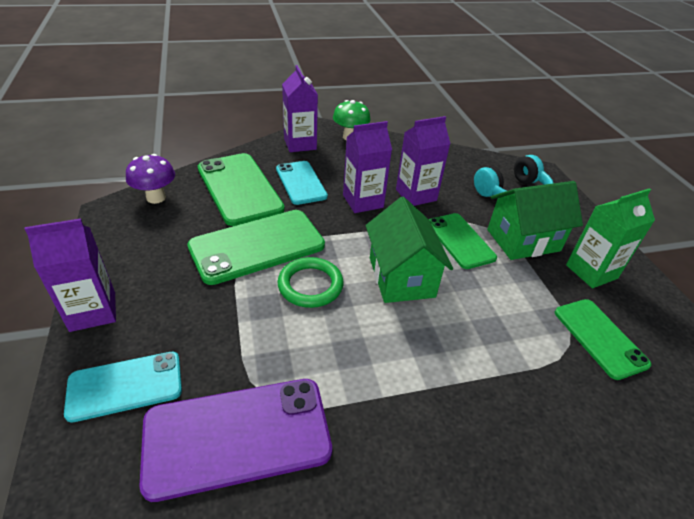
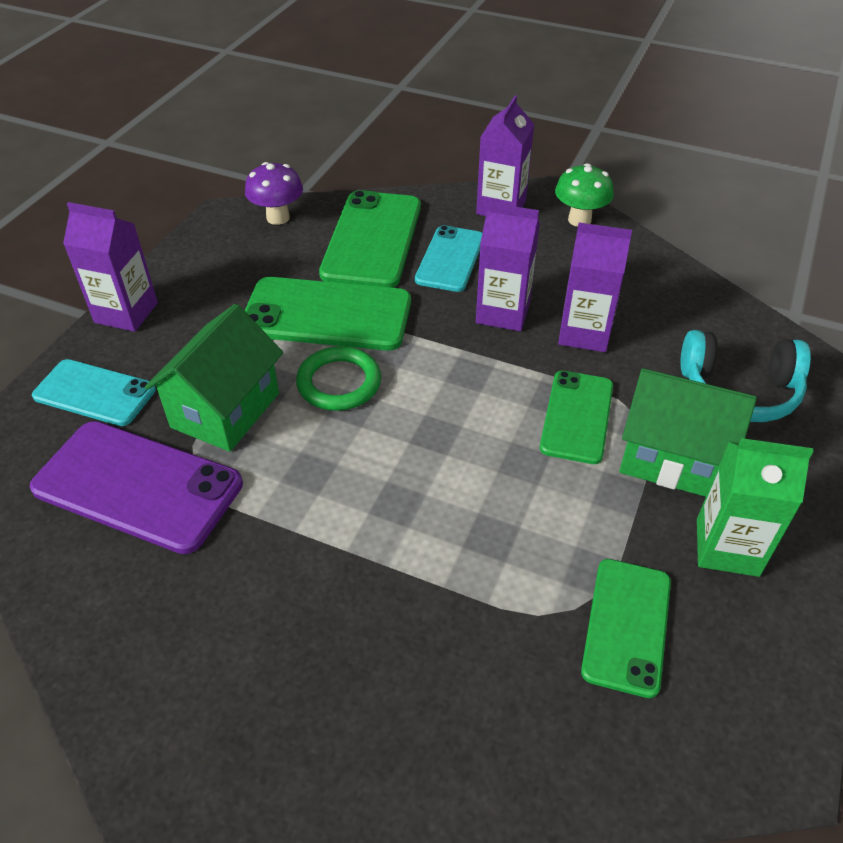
camera: 40 degrees right, 5 degrees up
green house [366,197,453,303] -> green house moved to [145,304,283,452]

